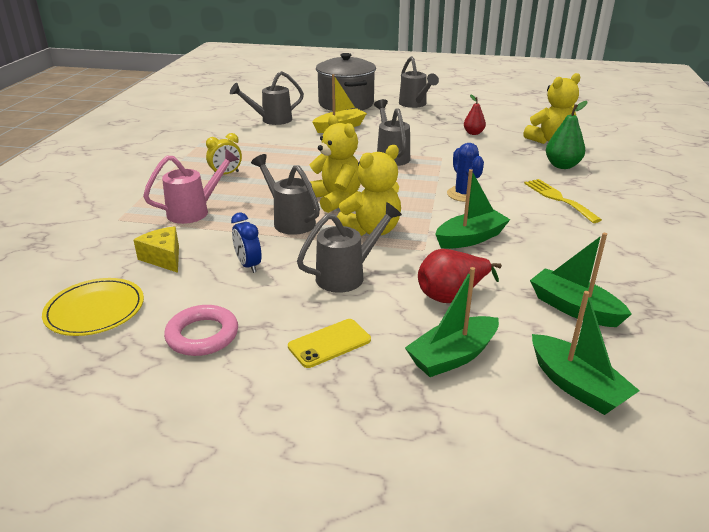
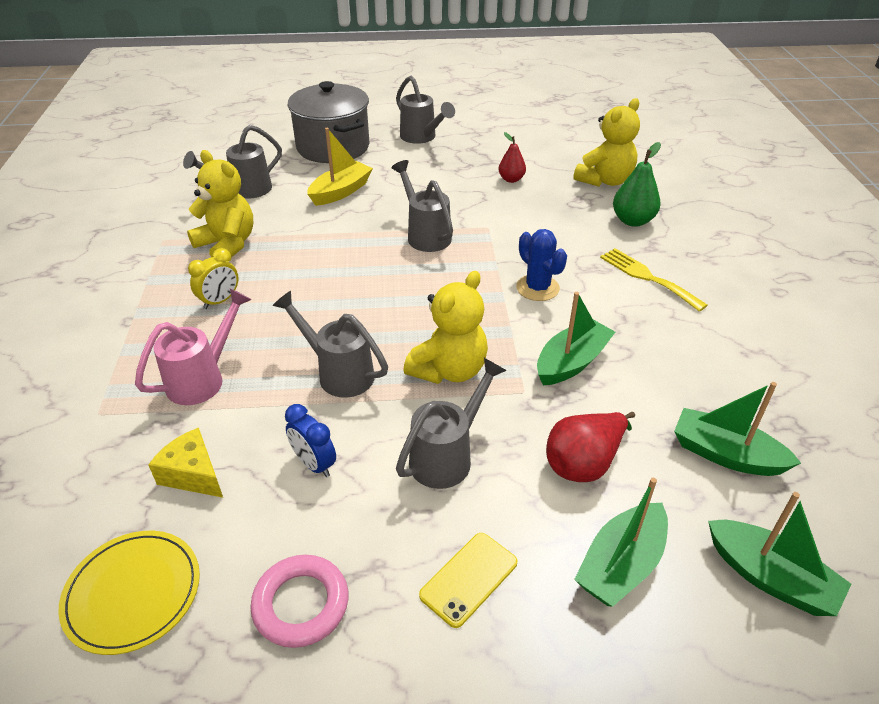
camera: 15 degrees left, 10 degrees up
yellow teddy bear [309,115,361,213] -> yellow teddy bear moved to [187,150,253,257]

